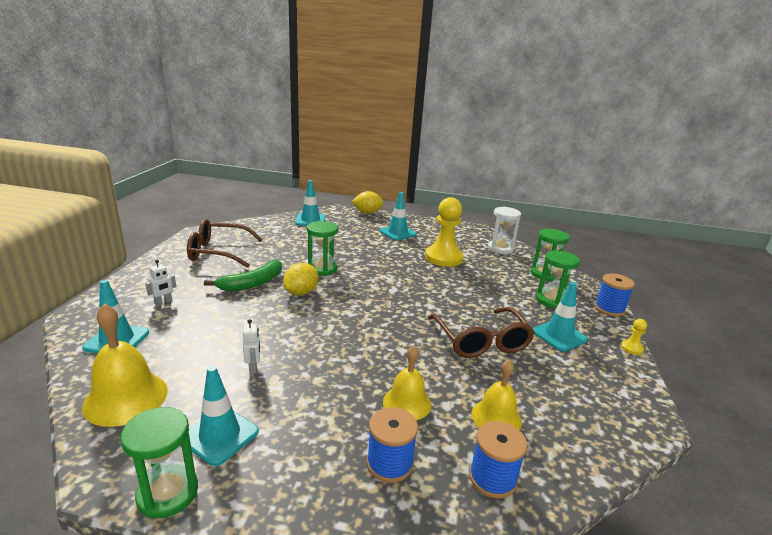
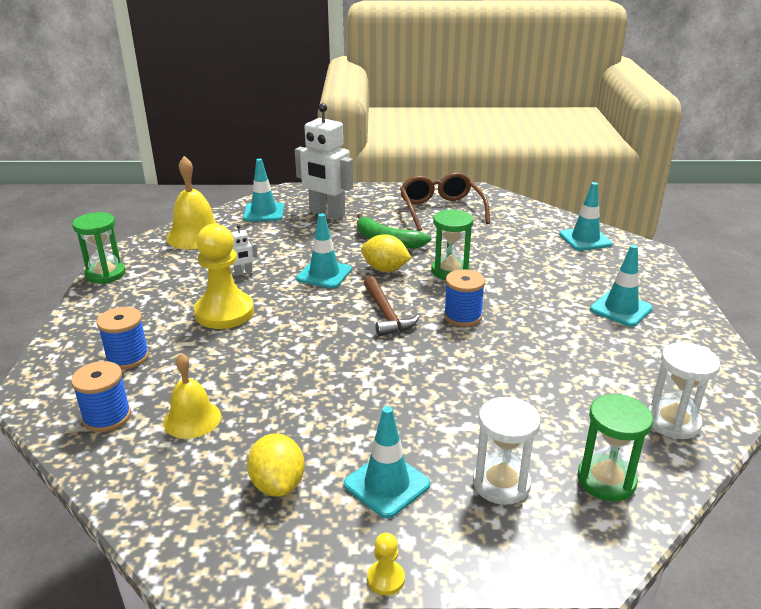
camera: 80 degrees right, 5 degrees up
white robot [145,260,176,306] -> white robot [295,103,353,219], size x2.44
turquoise traffic cone [189,366,259,466] -> turquoise traffic cone moved to [296,213,352,288]
yellow lemon [352,191,384,214] -> yellow lemon moved to [247,433,305,497]
yellow bell [383,345,432,420] -> none
yellow pawn [425,197,464,267] -> yellow pawn moved to [194,224,254,329]
brown glasses [428,307,535,358] -> none
green hourglass [536,250,580,309] -> white hourglass [473,397,541,505]
blue spool [595,273,635,316] -> blue spool moved to [444,269,485,327]
none -> brown hammer [364,276,420,337]

